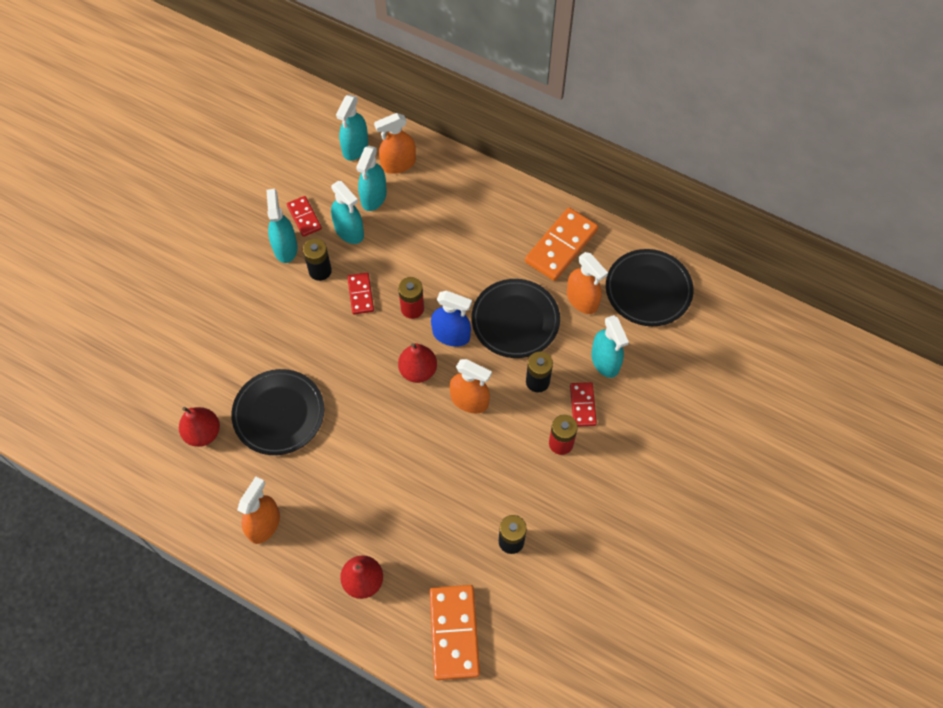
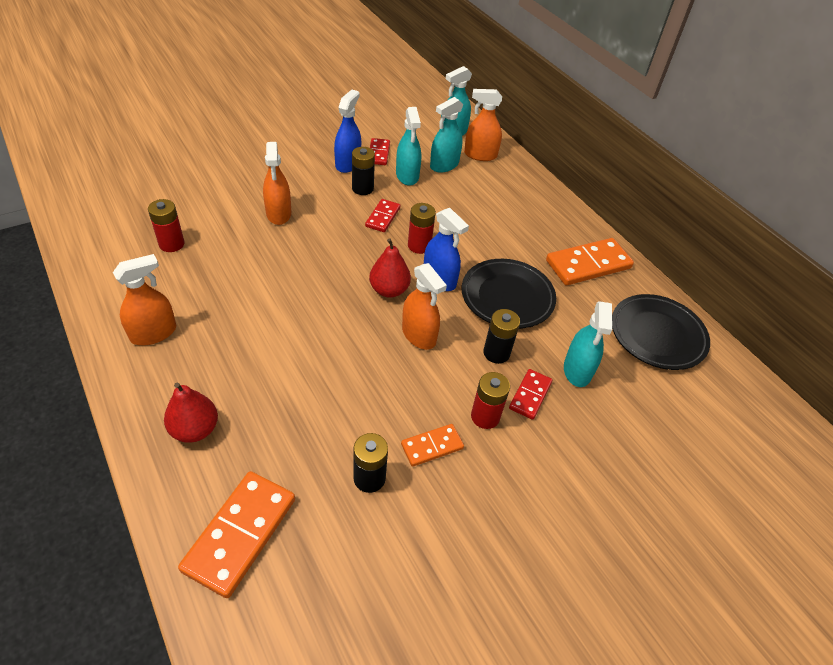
camera: 25 degrees right, 15 degrees down
red pear [179,407,220,447] -> red battery [148,199,185,252]
black plate [231,369,324,455] -> none
turquoise spray bottle [266,189,298,263] -> blue spray bottle [334,90,361,173]
orange spray bottle [567,252,608,314] -> orange spray bottle moved to [263,142,291,225]
none -> orange domino [401,424,464,467]

